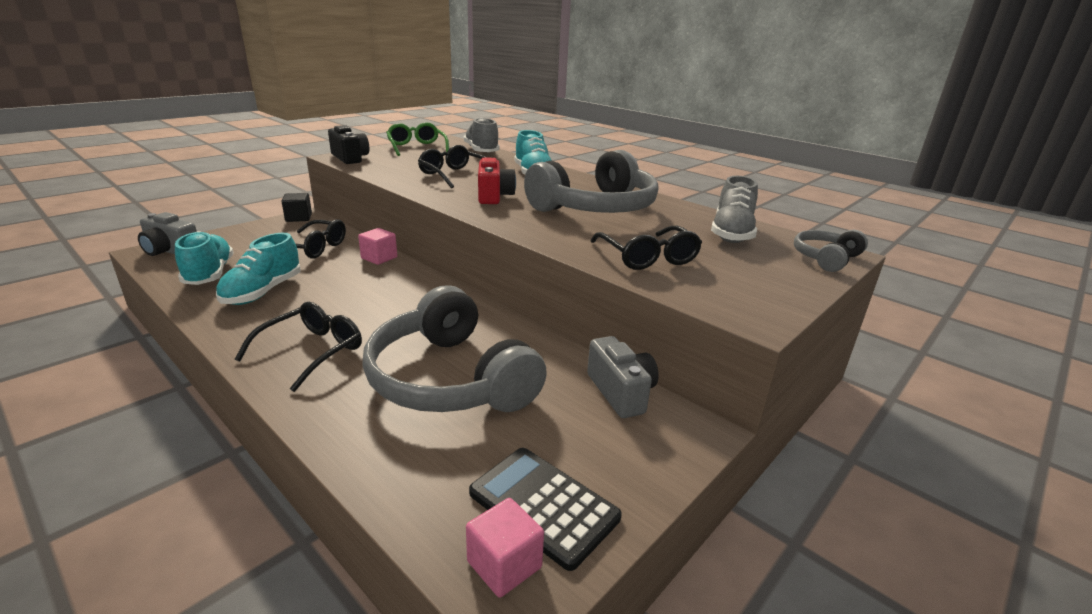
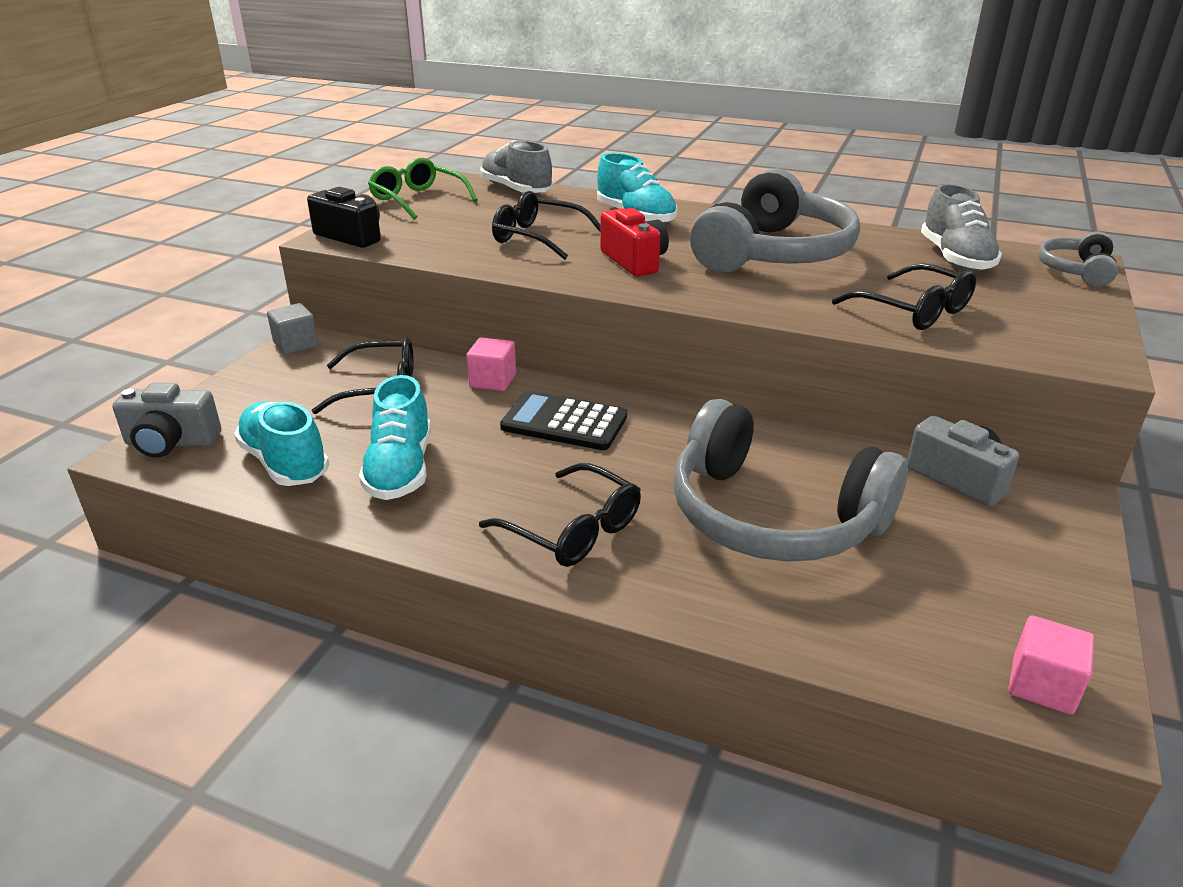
camera: 20 degrees left, 5 degrees up
black glasses [235,302,362,392] -> black glasses turned 120 degrees clockwise [479,463,641,567]
black cube [281,193,312,222] -> grey cube [267,303,318,355]
black calculator [469,448,622,571] -> black calculator moved to [500,391,627,450]

